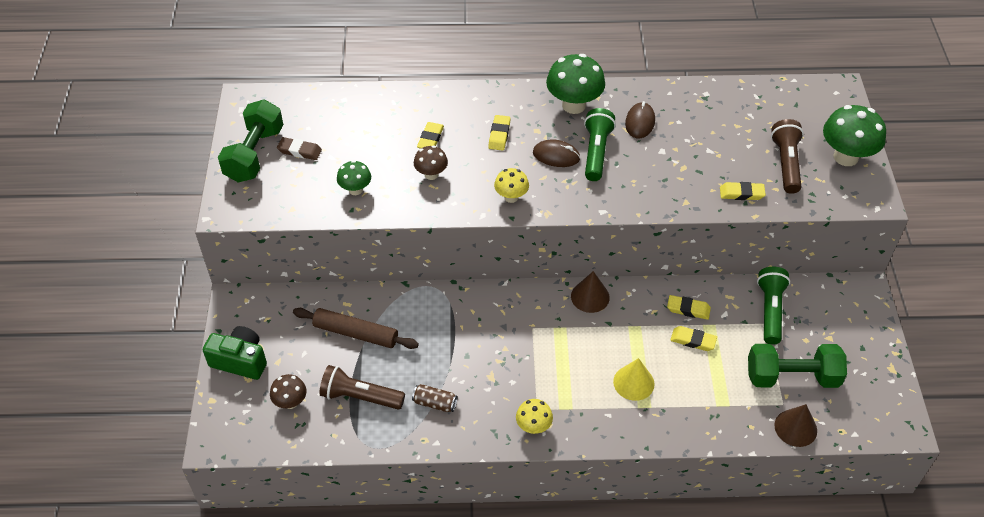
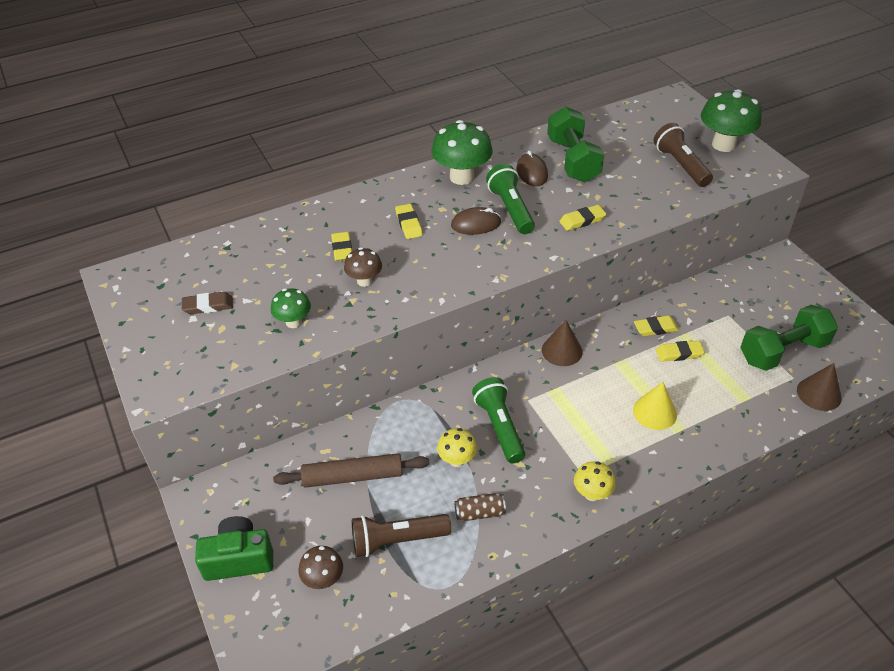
camera: 25 degrees left, 5 degrees down
green dumbbell [218,99,283,182] -> green dumbbell moved to [547,106,604,182]
yellow mushroom [494,168,529,203] -> yellow mushroom moved to [437,428,477,467]
yellow eraser [720,182,766,200] -> yellow eraser moved to [560,205,606,231]
green flashlight [757,267,790,345] -> green flashlight moved to [472,377,525,463]

